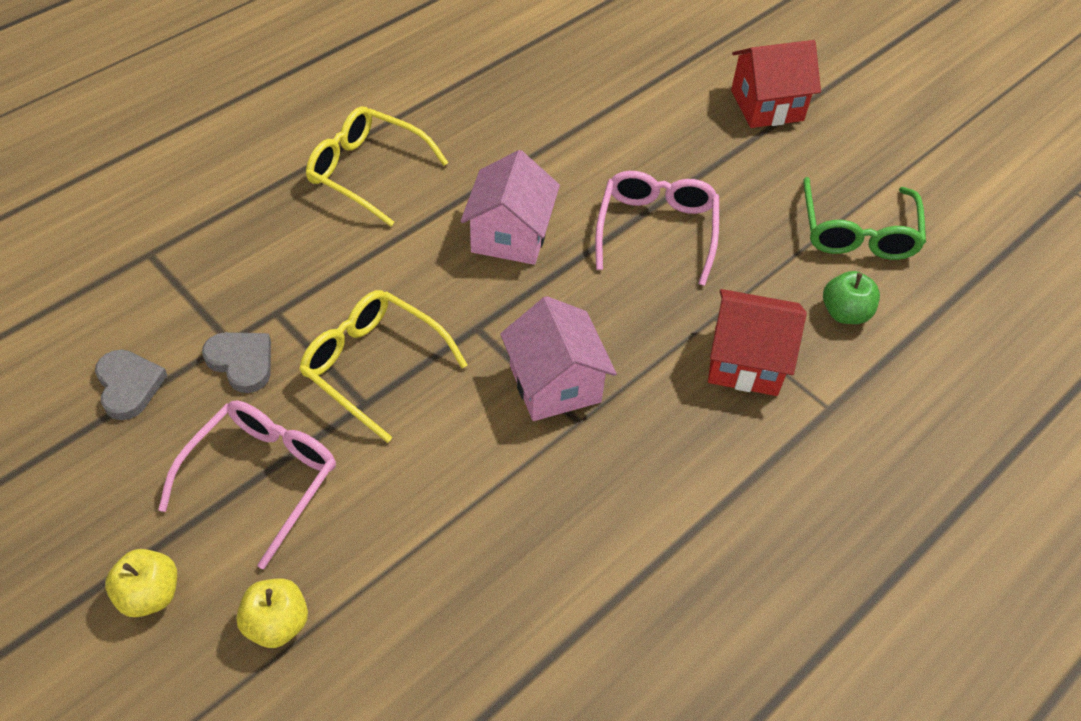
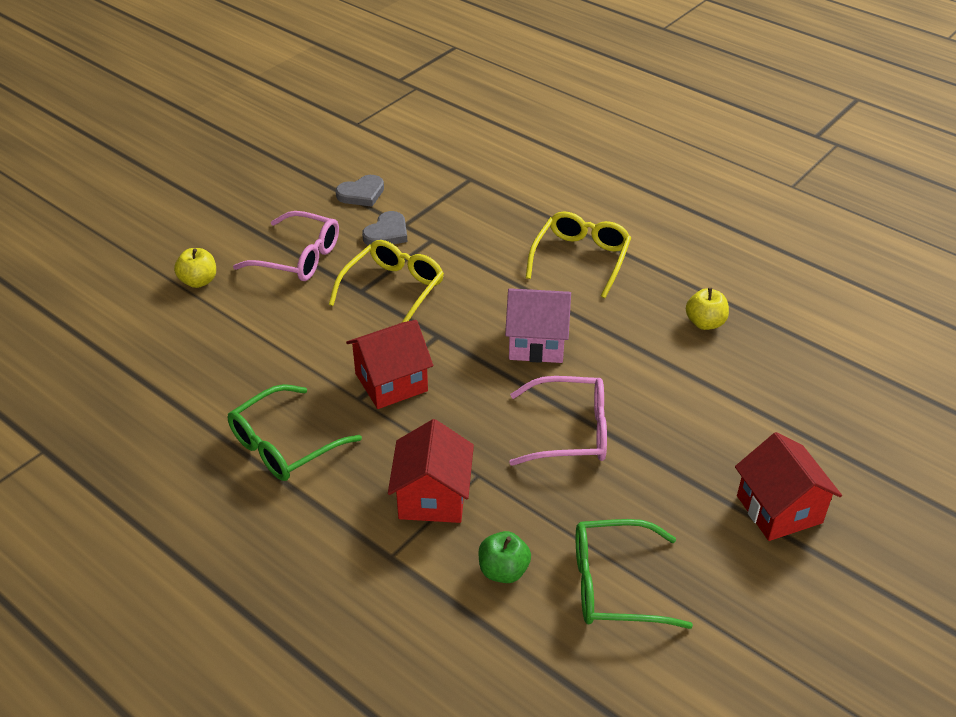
camera: 85 degrees right, 10 degrees down
yellow apple [105,549,177,617] -> yellow apple moved to [686,288,729,330]
pink house [500,296,617,421] -> red house [346,320,433,409]
none -> green glasses [228,384,362,481]

